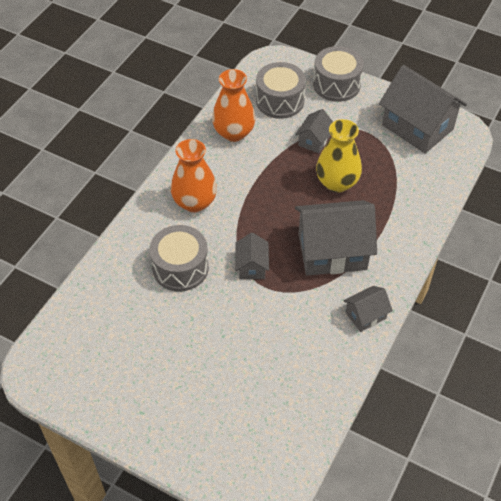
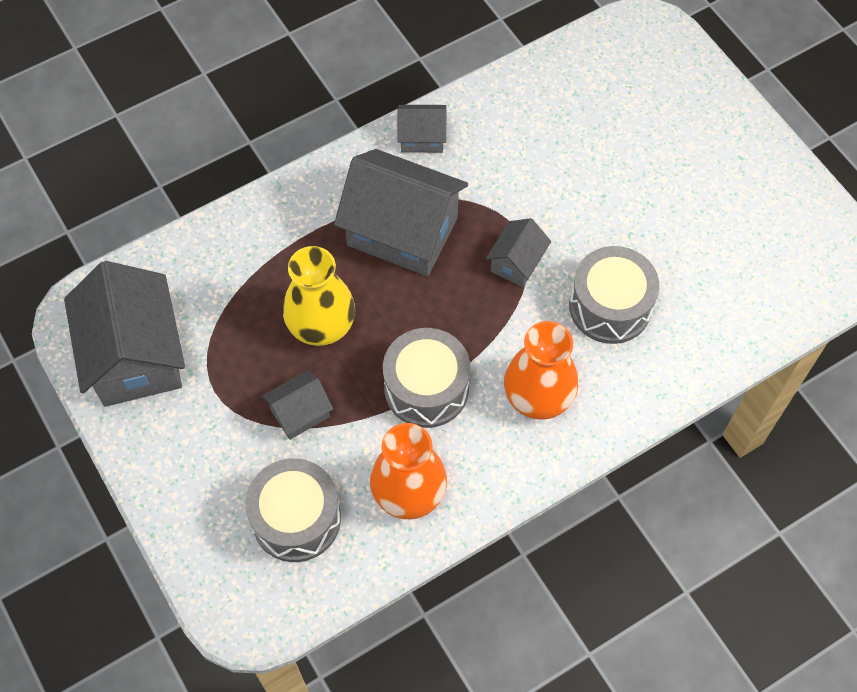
camera: 150 degrees left, 10 degrees up
grey drum [313,46,364,102] -> grey drum moved to [383,328,470,428]

